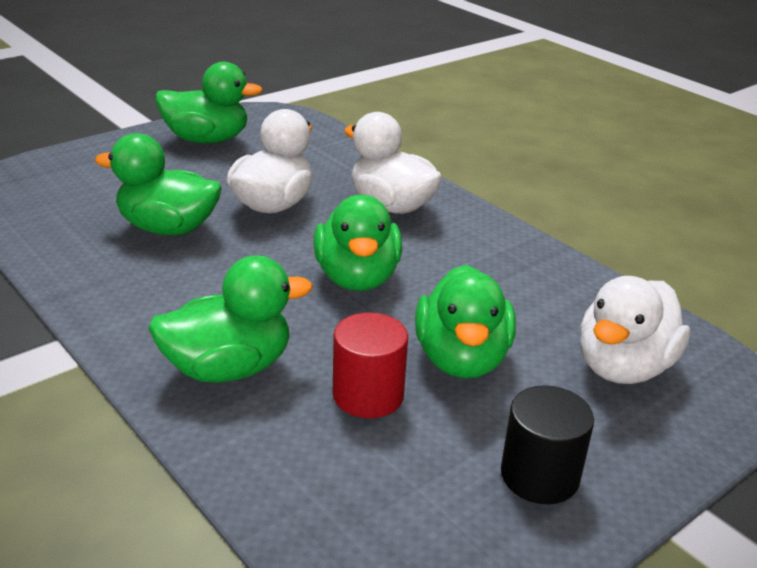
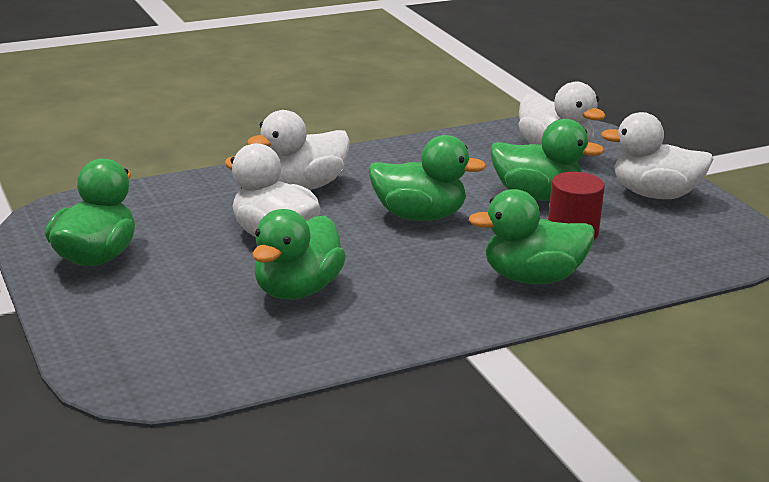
camera: 75 degrees left, 5 degrees down
green duck [148,255,313,383] -> green duck turned 90 degrees counterclockwise [468,189,595,284]
black cylinder [501,385,594,504] -> white duck [601,112,713,199]

